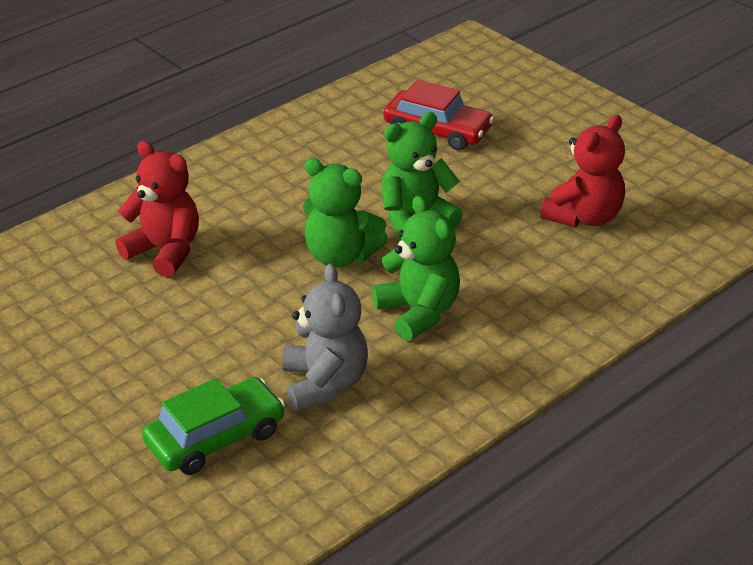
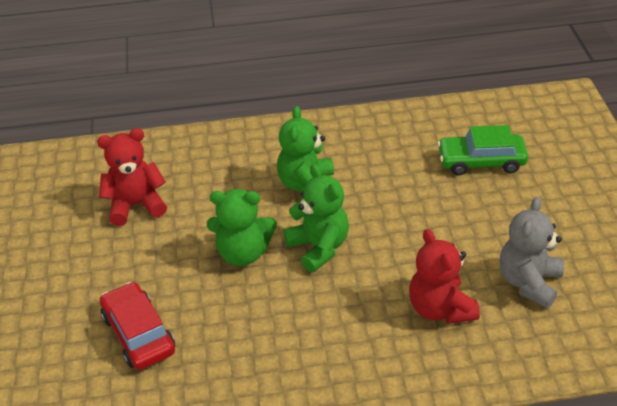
camera: 145 degrees left, 5 degrees up
grey teddy bear [283,263,368,411] -> grey teddy bear moved to [500,197,564,308]

